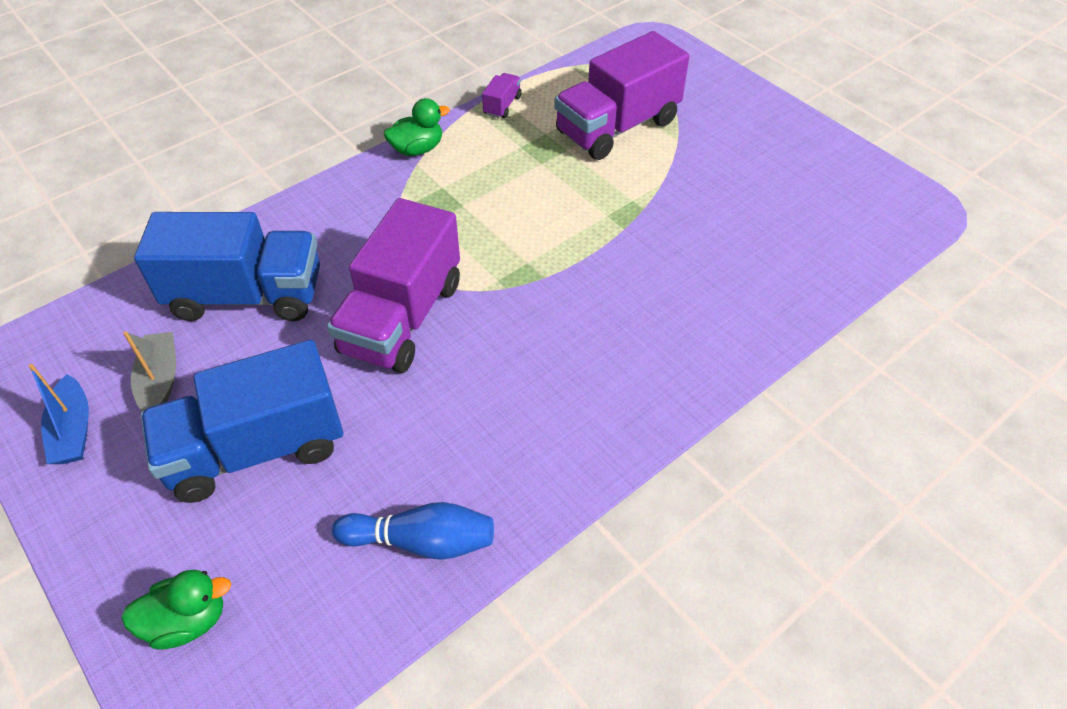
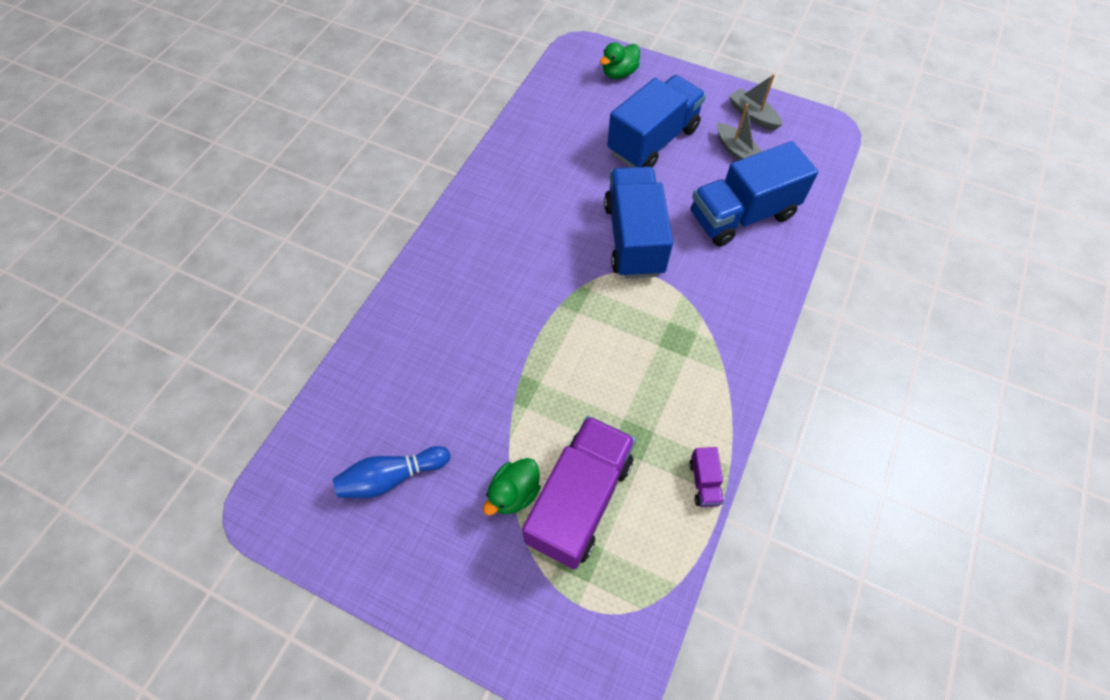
camera: 155 degrees right, 10 degrees up
blue boat [29,364,89,464] -> grey boat [729,74,782,130]
purple truck [327,198,460,373] -> blue truck [604,166,673,279]
blue bowling pin [332,502,494,560] -> blue bowling pin moved to [333,446,450,498]
green duck [384,98,450,156] -> green duck moved to [483,458,541,515]

